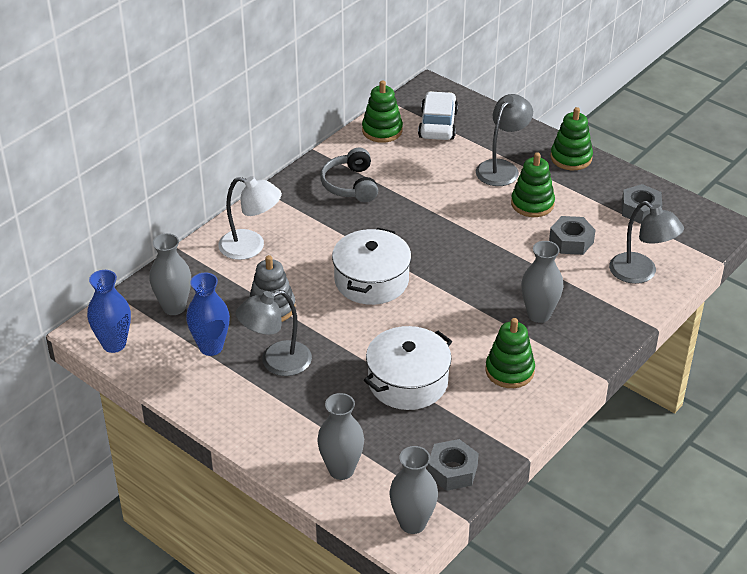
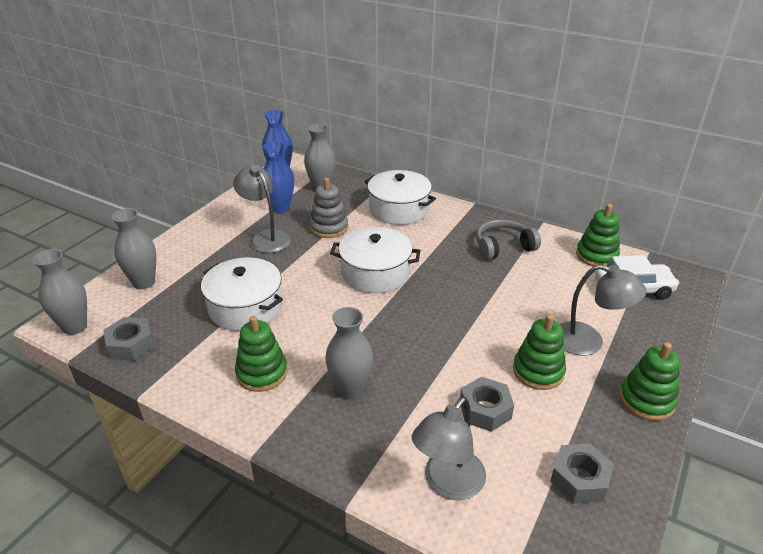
camera: 80 degrees right, 5 degrees down
white lamp [218,176,282,260] -> white pot [364,170,436,225]

